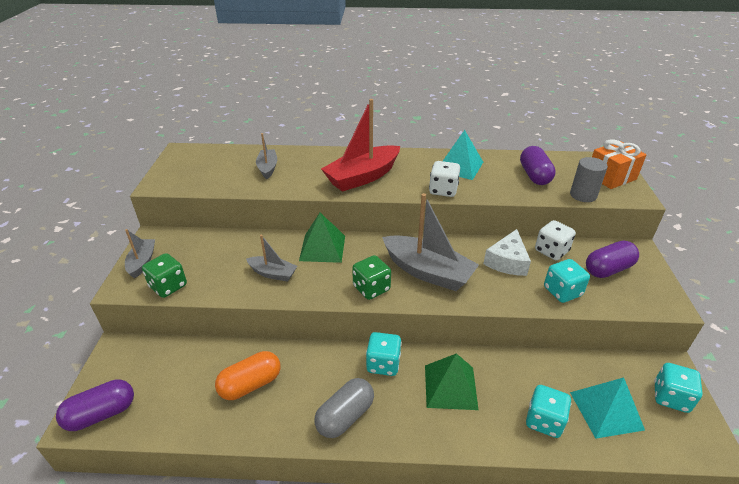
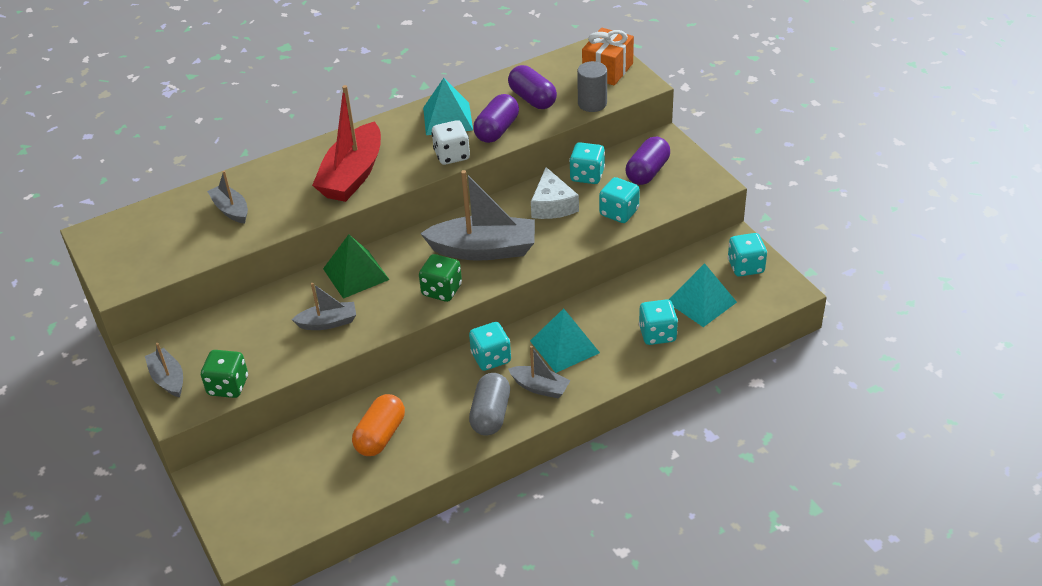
camera: 30 degrees left, 5 degrees up
purple capsule [56,379,134,431] -> purple capsule moved to [473,94,519,143]
green pyramid [425,353,478,410] -> turquoise pyramid [530,308,600,373]
white dice [535,220,576,260] -> turquoise dice [569,142,605,184]
none -> grey boat [508,346,571,399]

